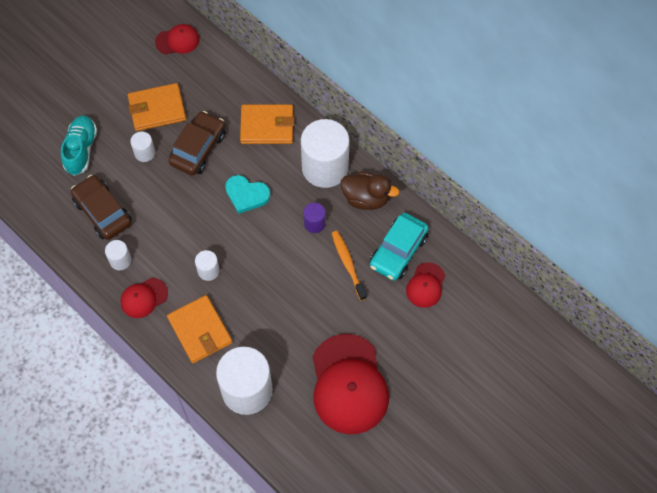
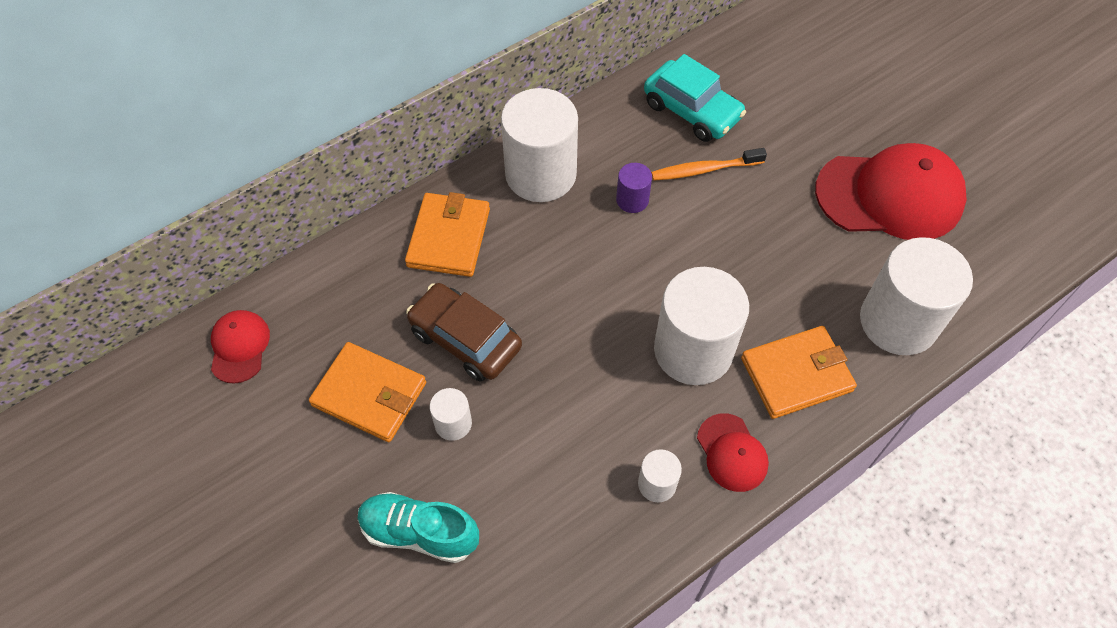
camera: 80 degrees left, 5 degrees down
brown car [71,175,132,240] -> none
orange wallet [128,83,186,131] -> orange wallet turned 60 degrees counterclockwise [309,342,426,442]
white cylinder [195,250,220,281] -> white cylinder [654,267,749,385], size x2.21
turquoise heart [225,175,271,214] -> none
brown duck [341,172,399,210] -> none
red cap [406,262,445,308] -> none

